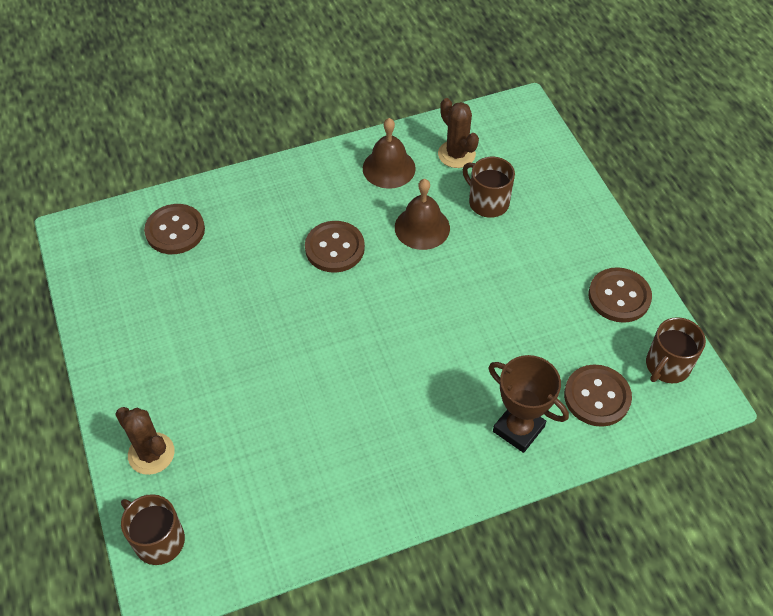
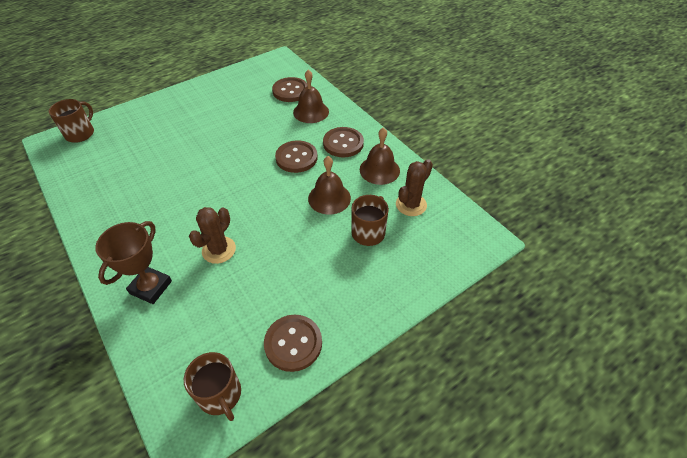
camera: 75 degrees right, 5 degrees down
brown cactus [115,407,175,475] -> brown cactus moved to [189,207,236,264]
brown button [564,365,632,427] -> brown button moved to [323,127,364,157]
brown mug [646,317,706,383] -> brown mug turned 150 degrees counterclockwise [184,352,241,421]
none -> brown bell [293,70,329,123]

